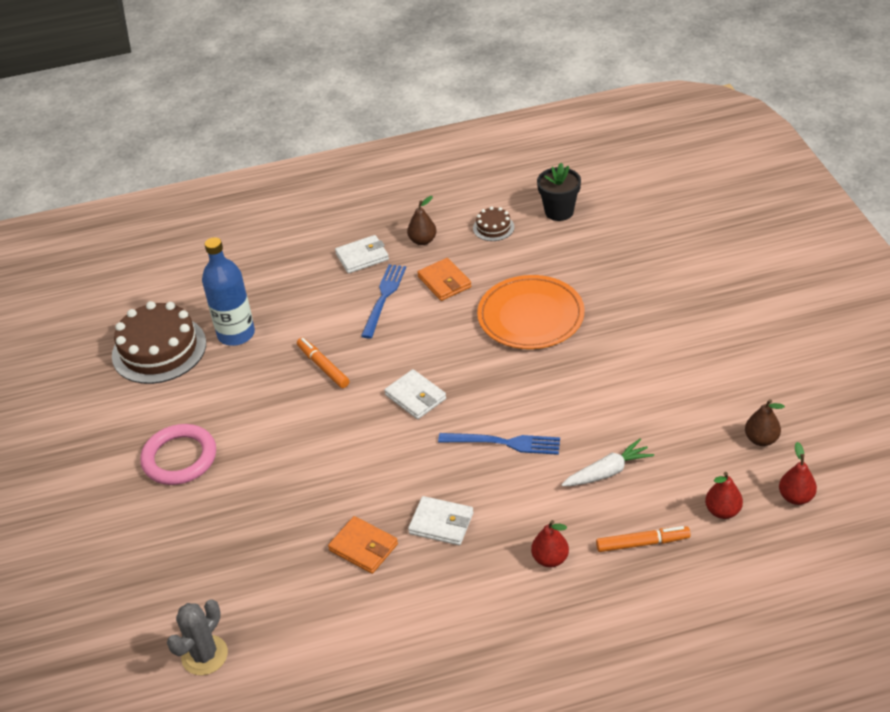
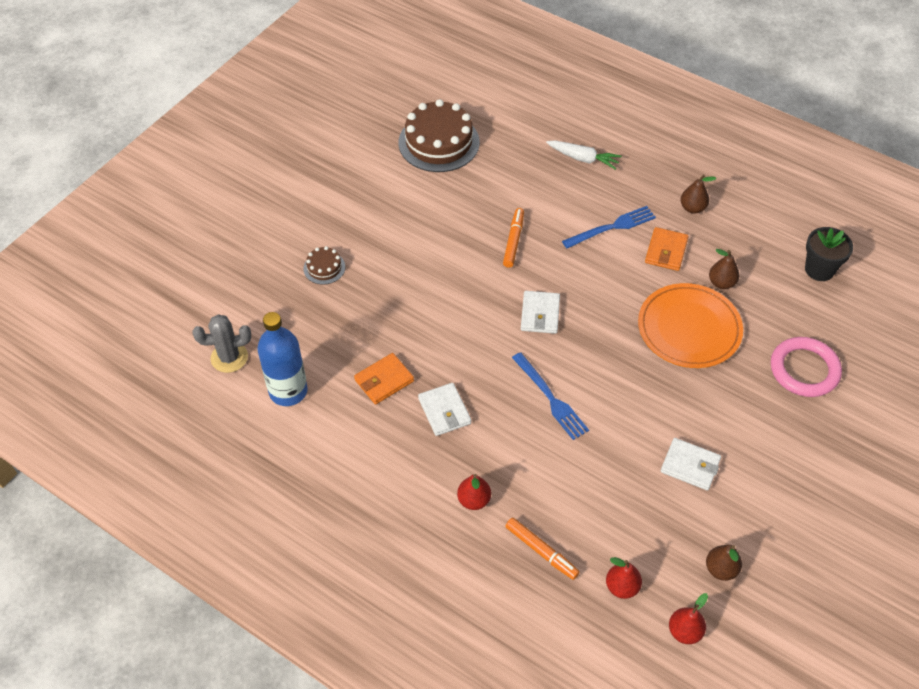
camera: 45 degrees right, 10 degrees up
pink ring [140,424,216,485] -> pink ring moved to [771,337,842,397]
blue bottle [202,237,255,346] -> blue bottle moved to [257,312,308,406]
orange wallet [328,516,398,574] -> orange wallet turned 60 degrees clockwise [354,353,414,405]
white wallet [335,235,389,274] -> white wallet moved to [661,438,721,490]
brown cake [473,206,514,241] -> brown cake moved to [304,246,345,285]
white carrot [561,439,654,486] -> white carrot moved to [546,140,622,170]
none -> brown pear [709,249,739,289]

